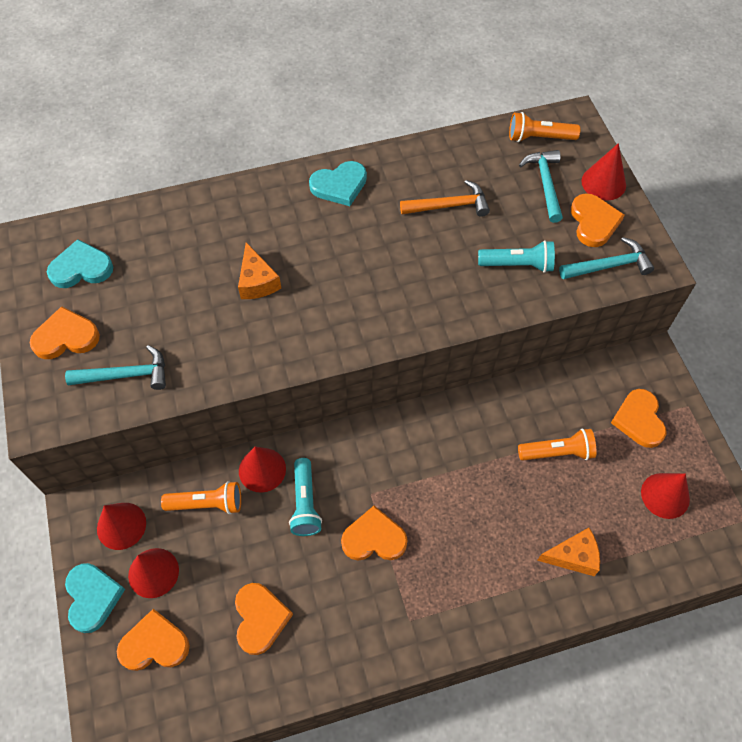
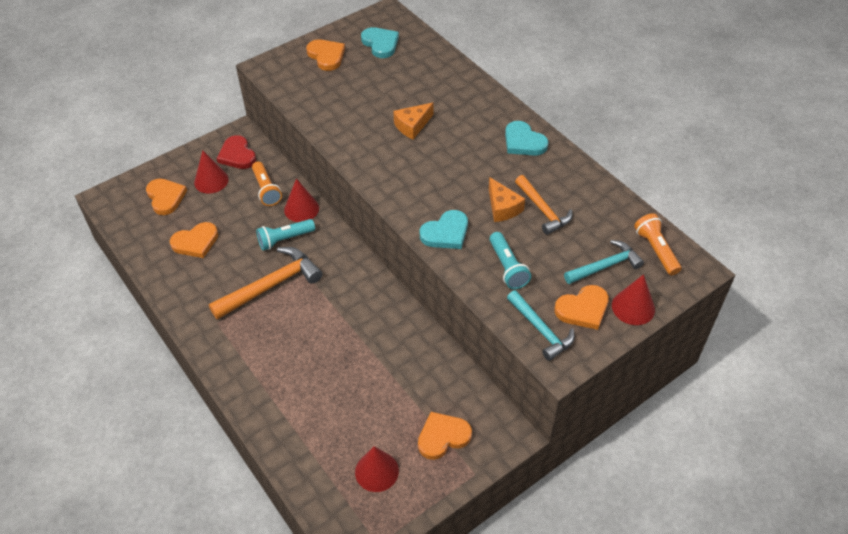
camera: 70 degrees right, 10 degrees down
turquoise hammer [65,345,166,390] -> none
turquoise heart [65,563,125,633] -> turquoise heart moved to [420,210,468,249]
red cone [97,503,146,550] -> red heart [217,135,256,169]
orange heart [341,506,408,560] -> orange hammer [209,247,323,320]
orange flashlight [518,429,597,461] -> none
orange cheese [537,528,600,576] -> orange cheese moved to [489,177,525,222]

